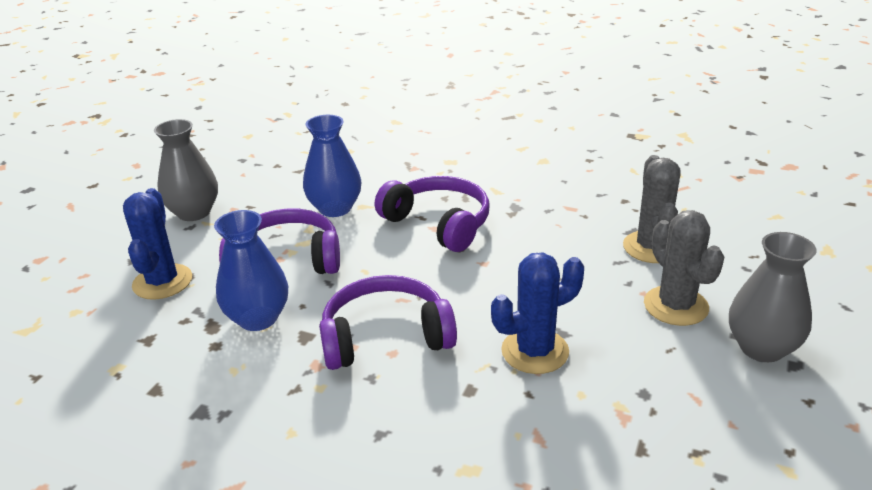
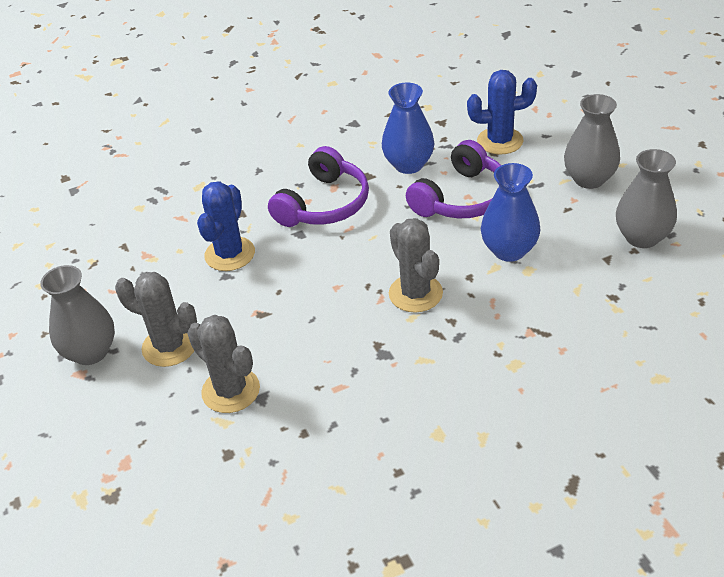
camera: 135 degrees right, 10 degrees up
blue cactus [123,188,192,299] -> blue cactus turned 45 degrees counterclockwise [467,70,537,154]
purple headphones [375,176,489,252] -> grey cactus [389,218,443,313]
none -> grey vase [616,149,677,248]

